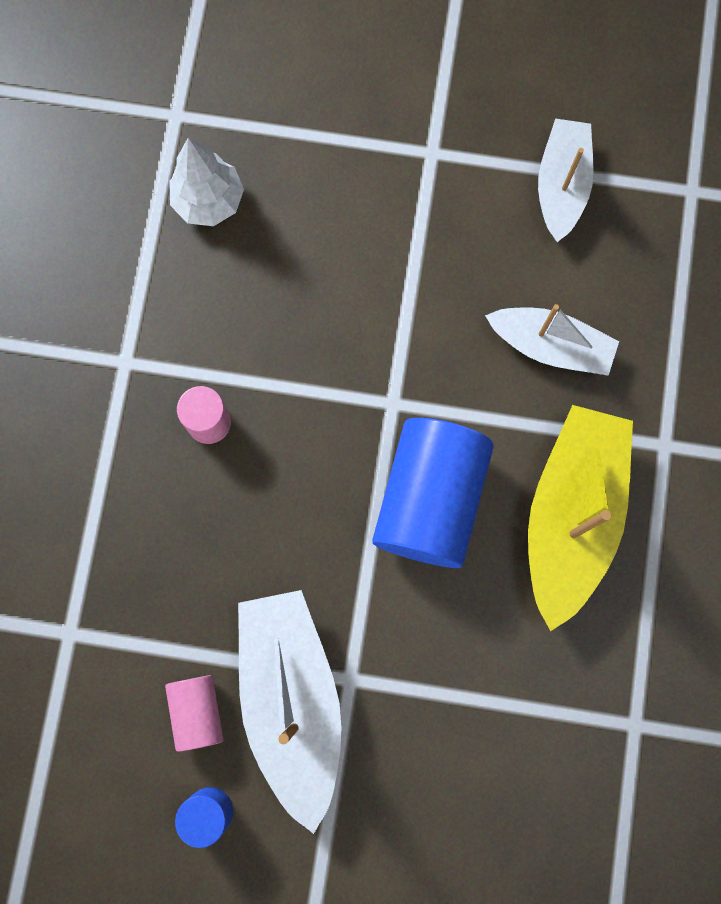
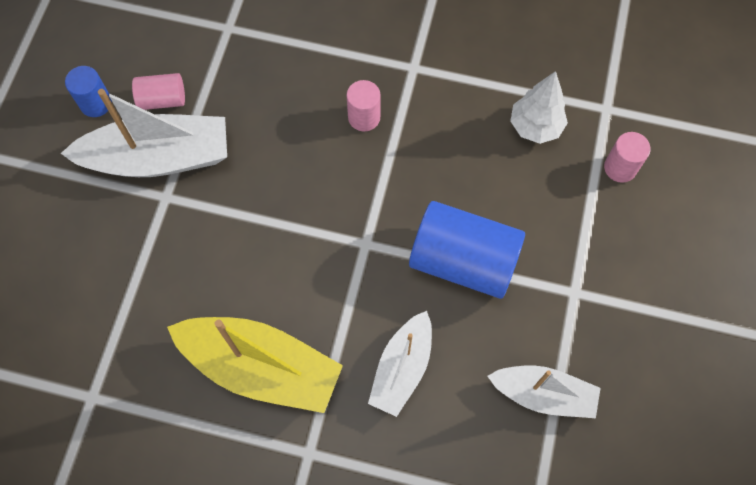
camera: 95 degrees right, 10 degrees down
blue cylinder [372,418,494,568] -> blue cylinder moved to [409,201,525,299]
none -> pink cylinder [604,132,651,183]

